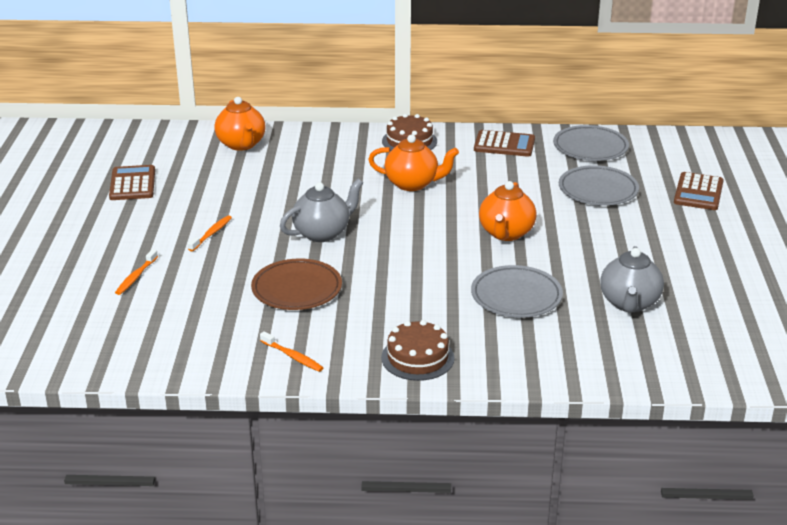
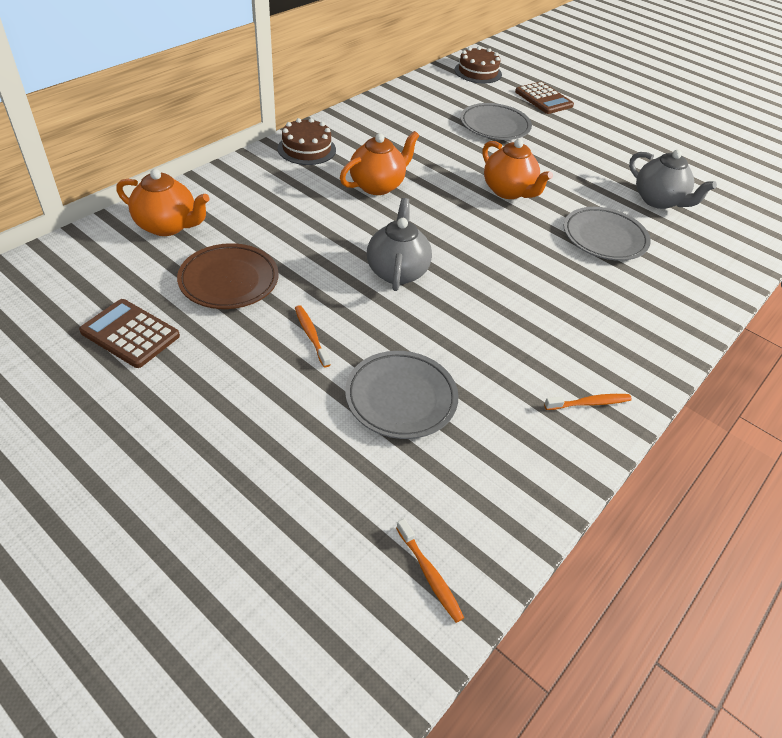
camera: 55 degrees left, 15 degrees up
orange toothbrush [115,249,158,295] -> orange toothbrush moved to [396,519,464,623]
brown plate [251,258,342,310] -> brown plate moved to [177,243,279,309]
brown cake [381,320,455,381] -> brown cake moved to [454,46,502,83]
brown calculator [474,130,535,157] -> none
grey plate [553,125,629,161] -> grey plate moved to [345,351,459,439]

